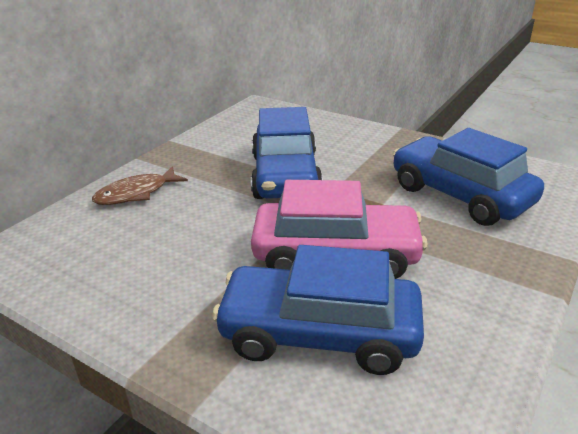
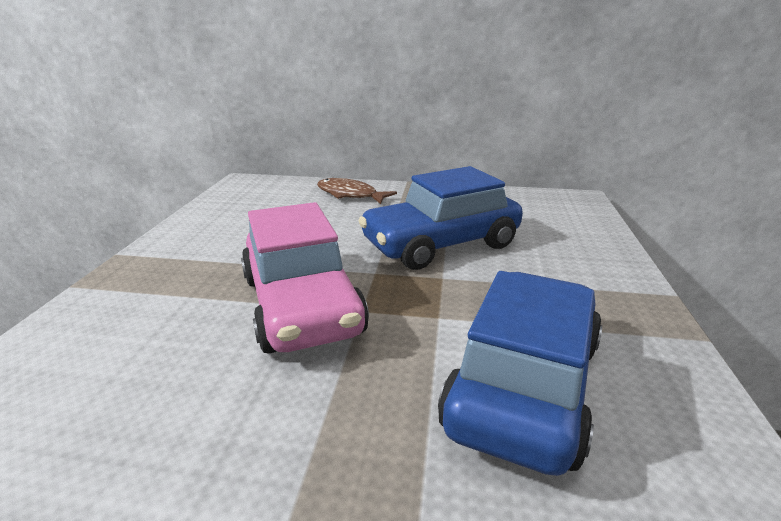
camera: 65 degrees right, 5 degrees down
blue car [212,245,424,375] -> none

